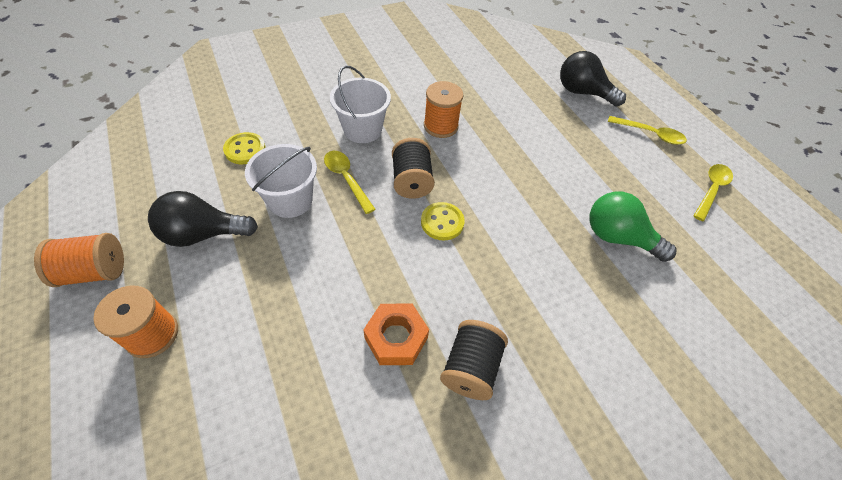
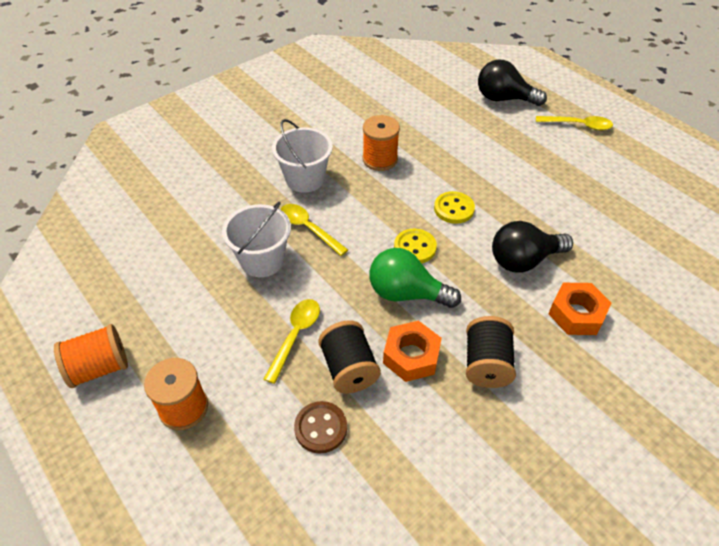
camera: 10 degrees left, 5 degrees down
black light bulb [148,191,258,247] -> black light bulb moved to [492,221,573,273]
yellow button [223,132,266,164] -> yellow button moved to [434,191,475,224]
black spool [392,138,435,199] -> black spool moved to [318,320,381,393]
green light bulb [590,191,677,262] -> green light bulb moved to [369,248,461,308]
yellow spoon [694,164,733,221] -> yellow spoon moved to [263,299,320,384]
none -> brown button [294,401,347,454]
none -> orange nut [549,283,611,335]

